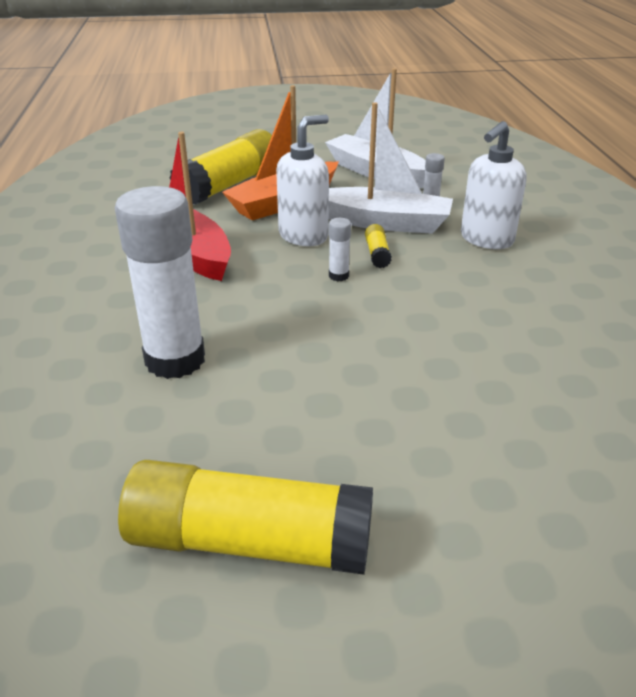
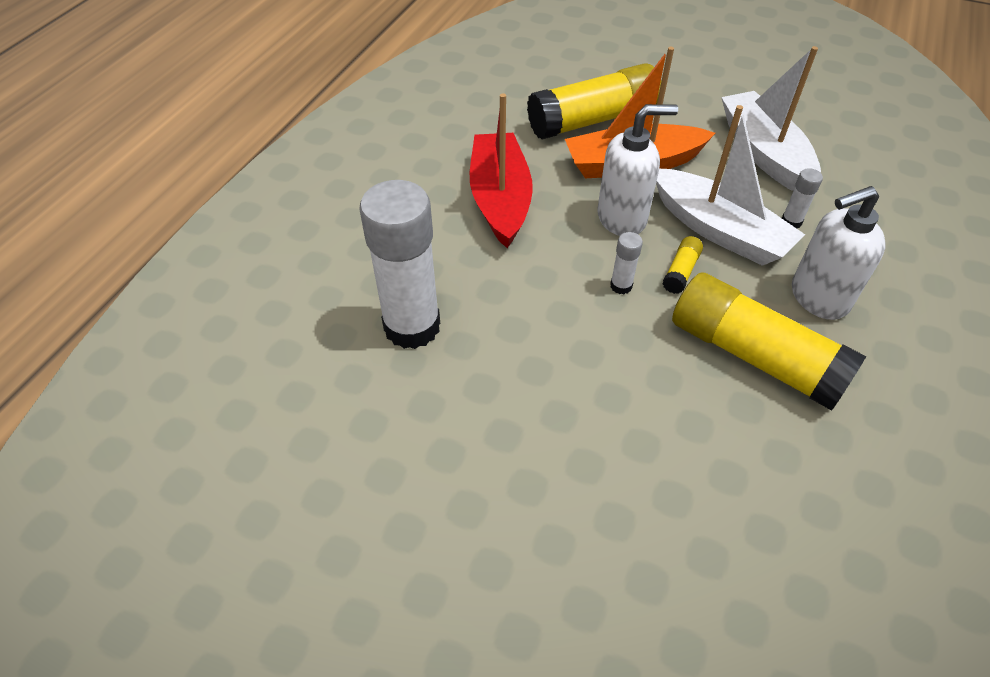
camera: 30 degrees right, 15 degrees up
yellow glue stick [118,460,373,575] -> yellow glue stick moved to [672,272,866,411]

